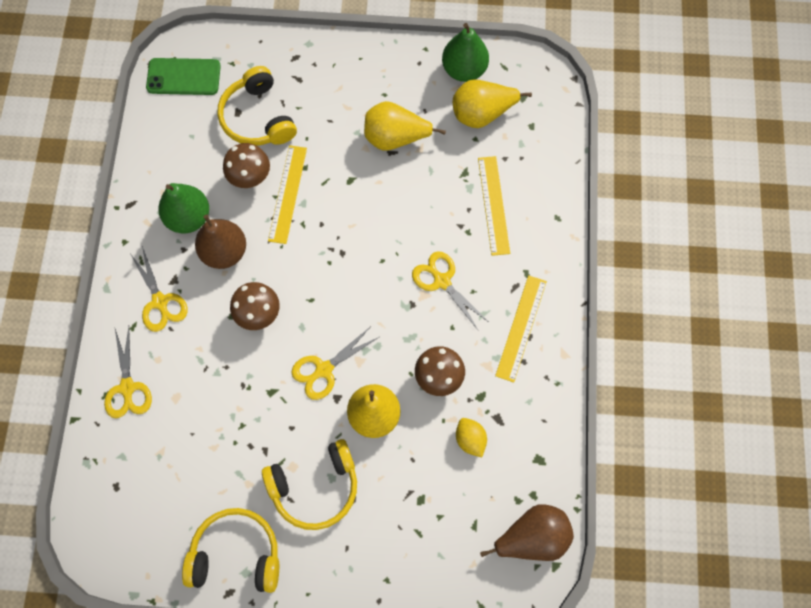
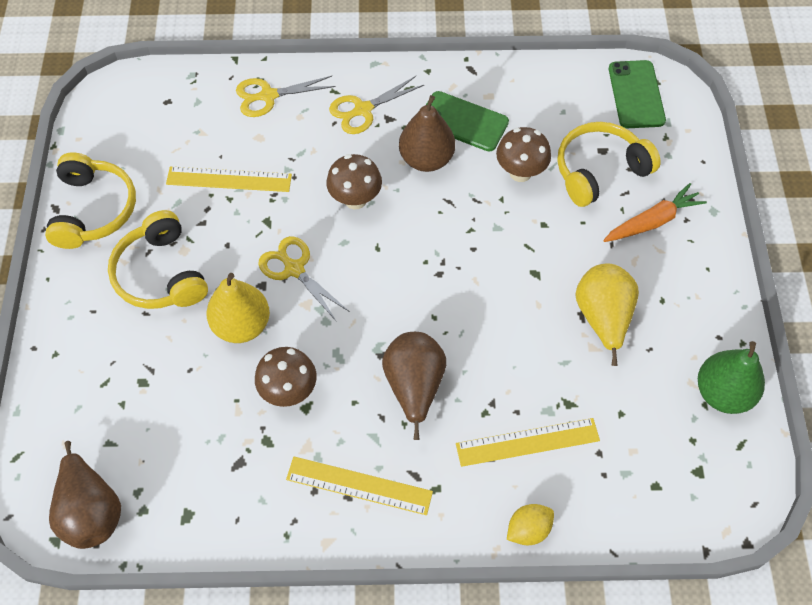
camera: 85 degrees right, 10 degrees down
green pear [159,183,209,233] -> green phone [426,91,509,151]
yellow ruler [268,145,307,244] -> yellow ruler moved to [166,167,292,192]
yellow scissors [412,251,489,331] -> brown pear [382,332,446,440]
yellow pear [453,79,532,128] -> none
yellow lemon [456,418,487,457] -> yellow lemon moved to [507,504,554,545]
none -> orange carrot [603,183,707,242]

